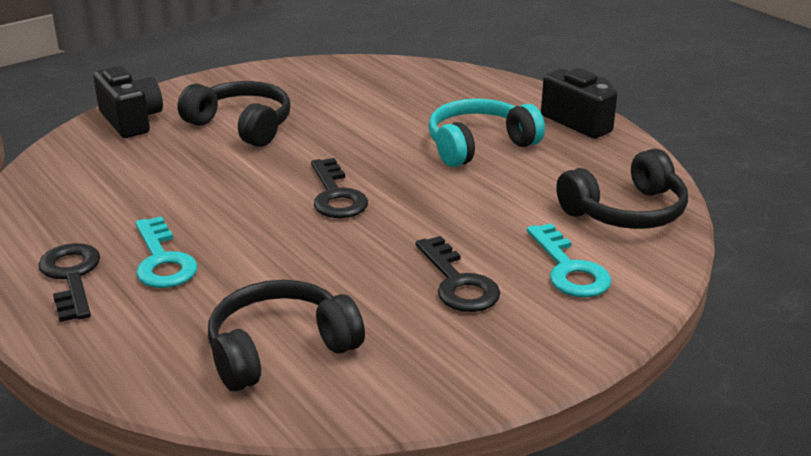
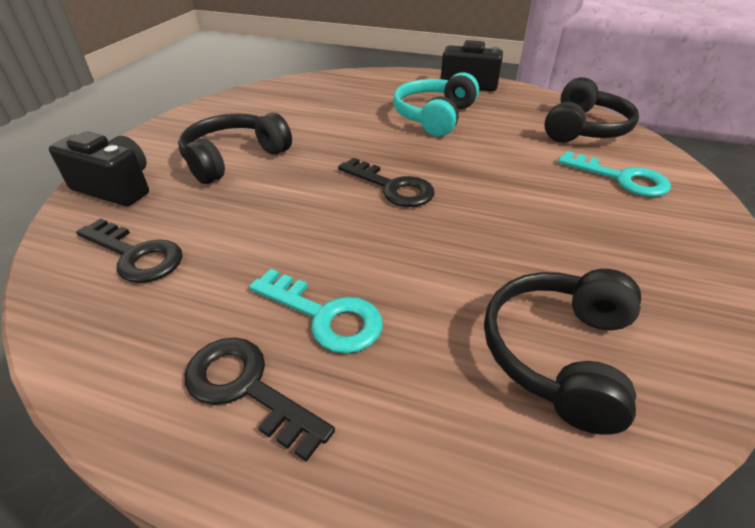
camera: 35 degrees left, 10 degrees up
black headphones [177,81,291,147] -> black headphones turned 45 degrees counterclockwise [178,113,292,184]
black key [415,236,500,312] -> black key moved to [76,218,183,283]

